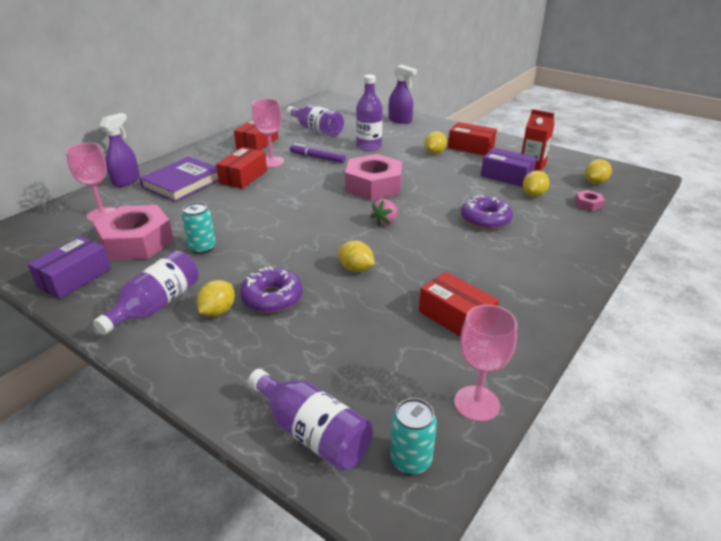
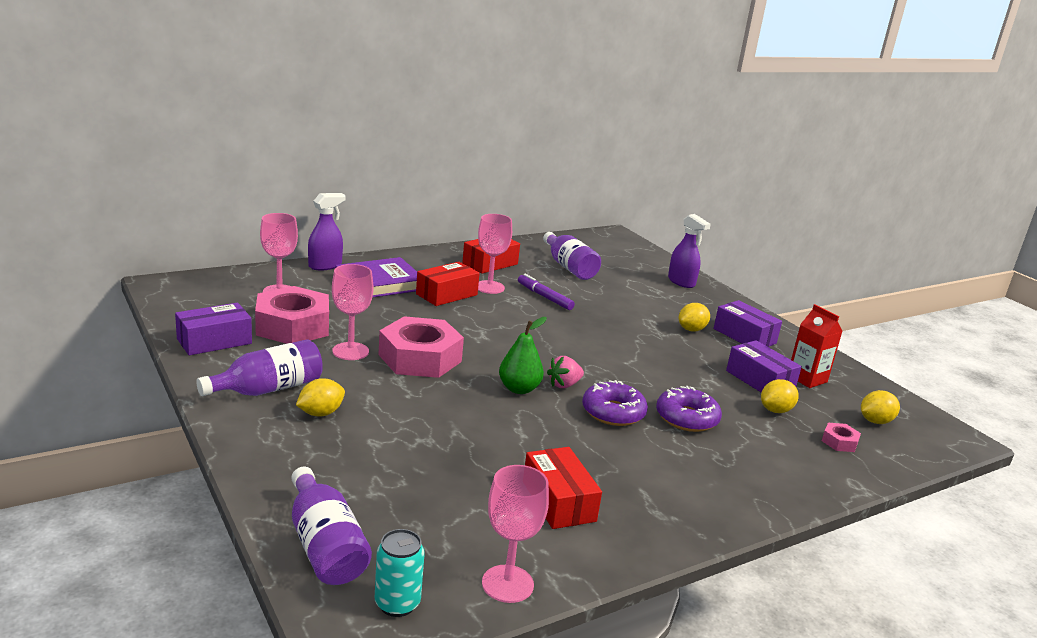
camera: 20 degrees right, 10 degrees down
turquoise can [182,202,216,254] -> pink goblet [332,264,373,360]
purple donut [240,267,303,313] -> purple donut moved to [582,380,648,426]
yellow lemon [338,241,375,272] -> none
pink nut [345,154,402,200] -> pink nut moved to [378,316,464,378]
purple bottle [356,75,383,151] -> none
red box [448,122,497,156] -> purple box [713,300,782,347]
none -> green pear [499,317,547,394]

